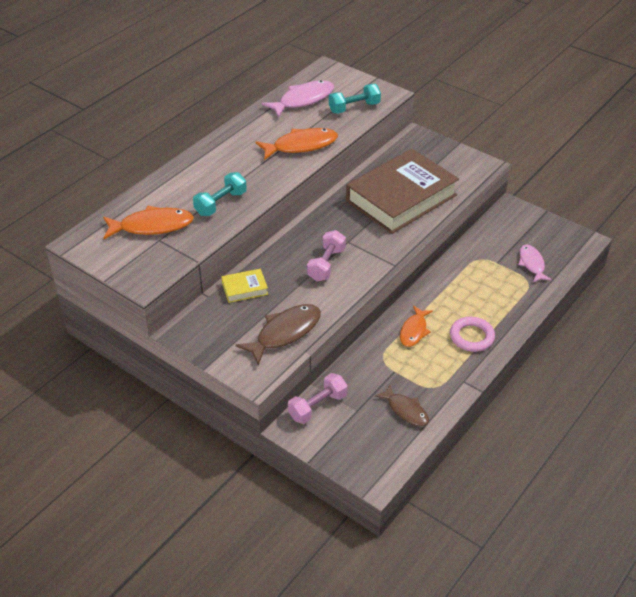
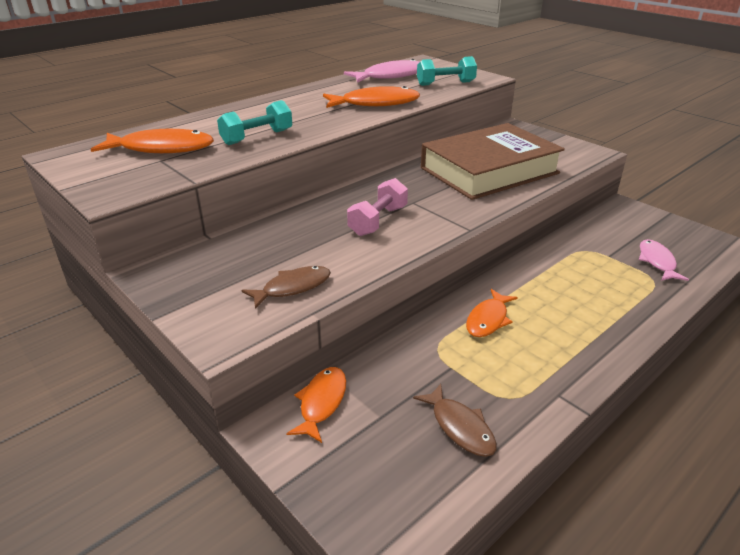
camera: 10 degrees right, 10 degrees down
yellow book [221,269,268,303] -> none
brown fish [236,304,321,366] -> brown fish [241,266,331,309], size x0.64
pink dumbbell [288,373,347,424] -> orange fish [286,367,346,443]
pink ring [450,317,495,352] -> none

